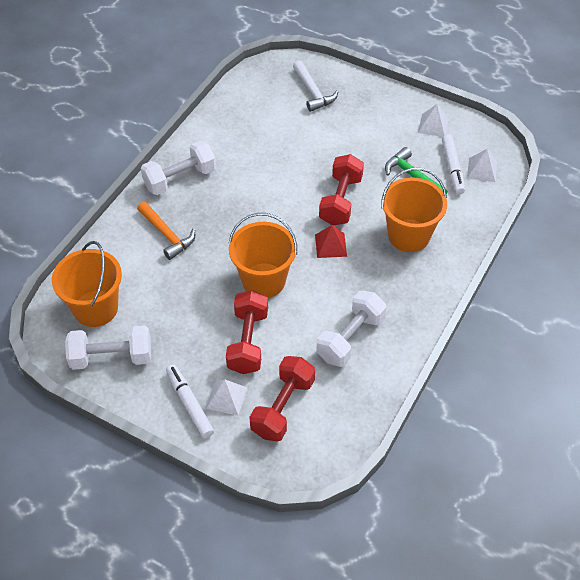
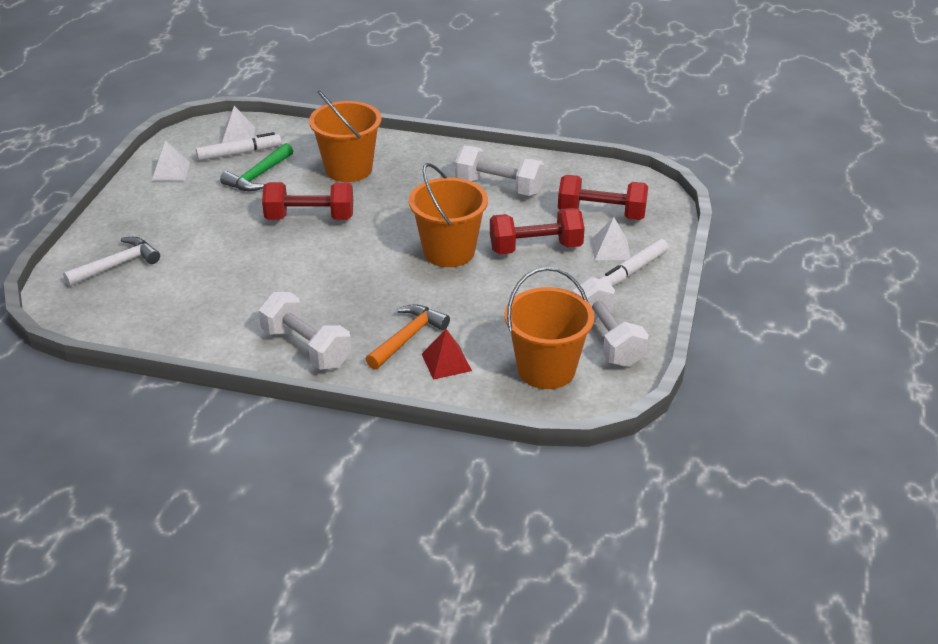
camera: 105 degrees left, 15 degrees down
red pyramid [315,225,347,258] -> red pyramid moved to [422,329,472,380]

